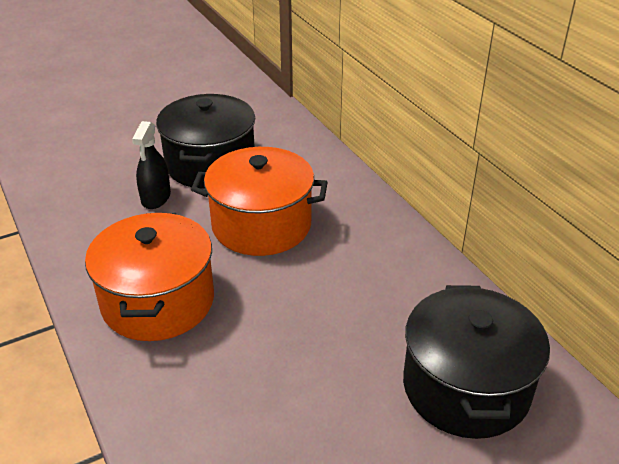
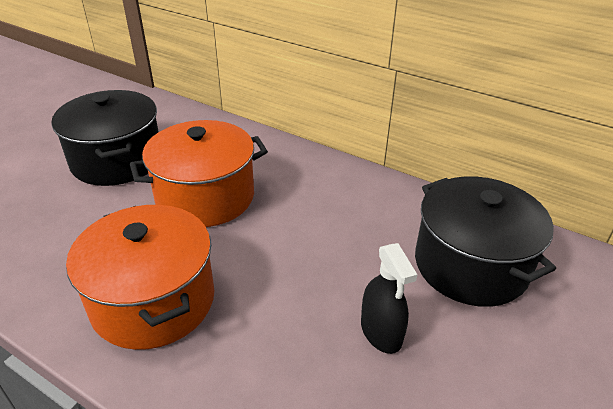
camera: 30 degrees left, 0 degrees up
black spray bottle [132,121,171,209] -> black spray bottle moved to [361,243,417,354]

